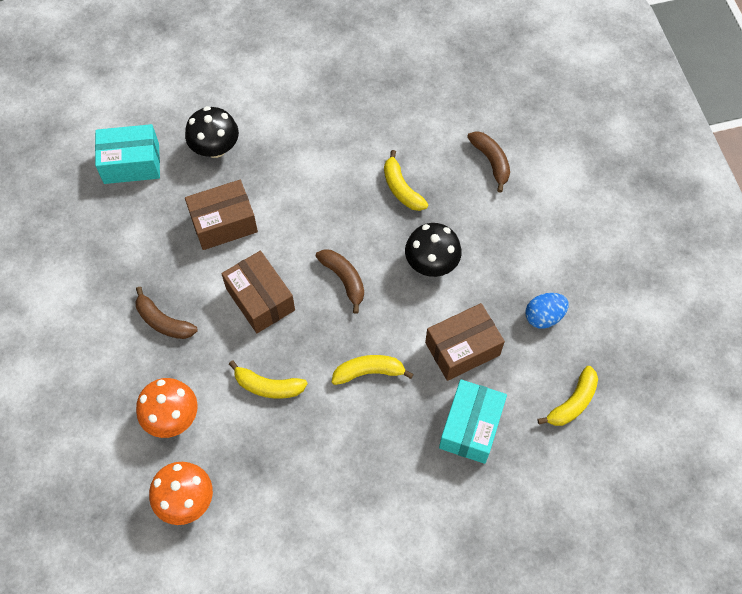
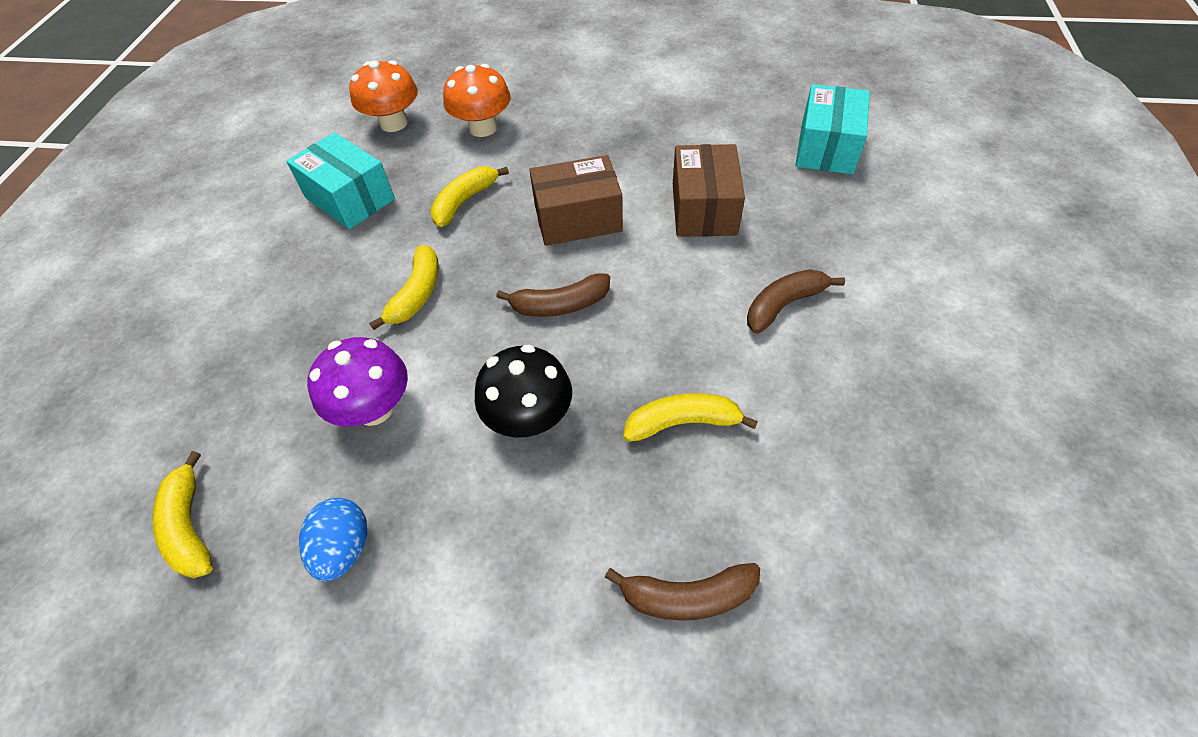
camera: 115 degrees right, 10 degrees down
brown banana [135,287,198,339] -> brown banana moved to [747,269,845,334]
black mushroom [185,106,239,158] -> none
brown box [425,303,505,381] -> purple mushroom [307,337,408,427]
turquoise box [439,380,507,464] -> turquoise box moved to [286,132,395,229]

